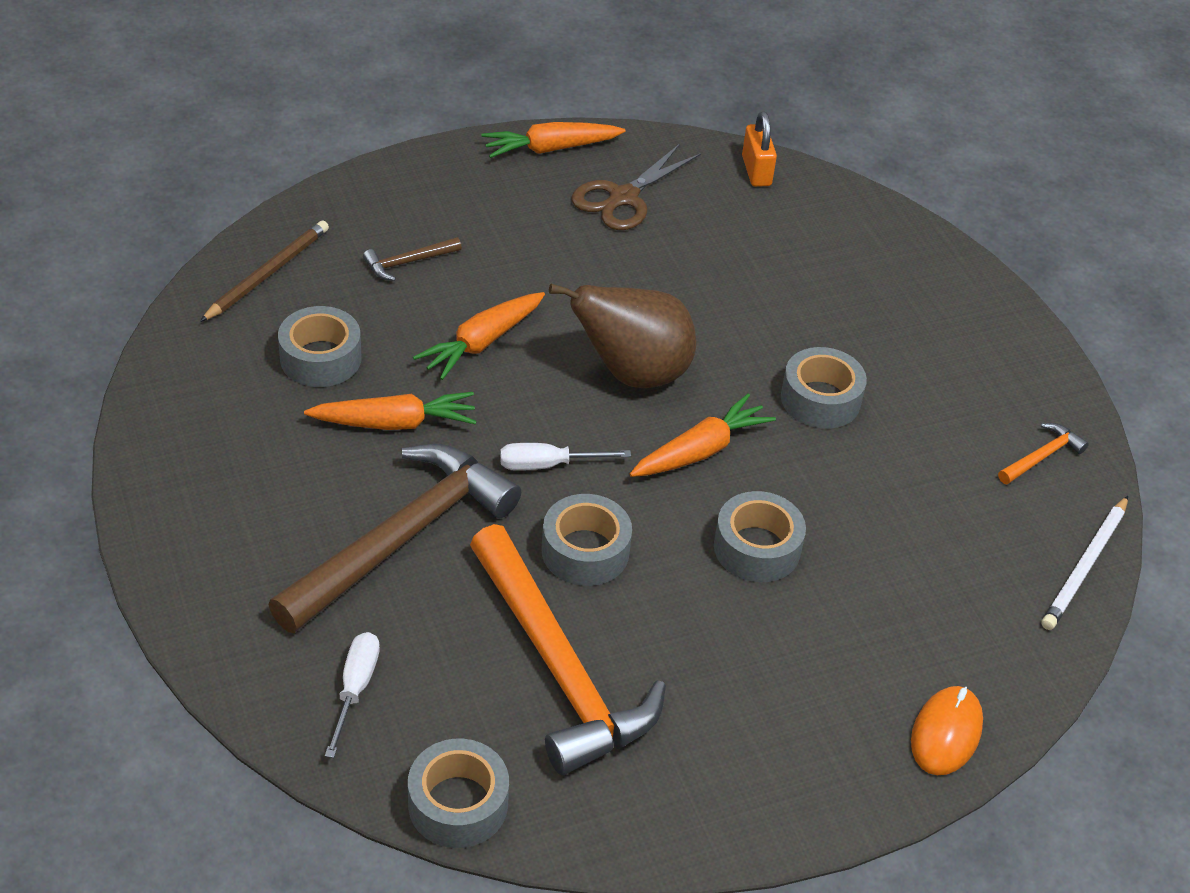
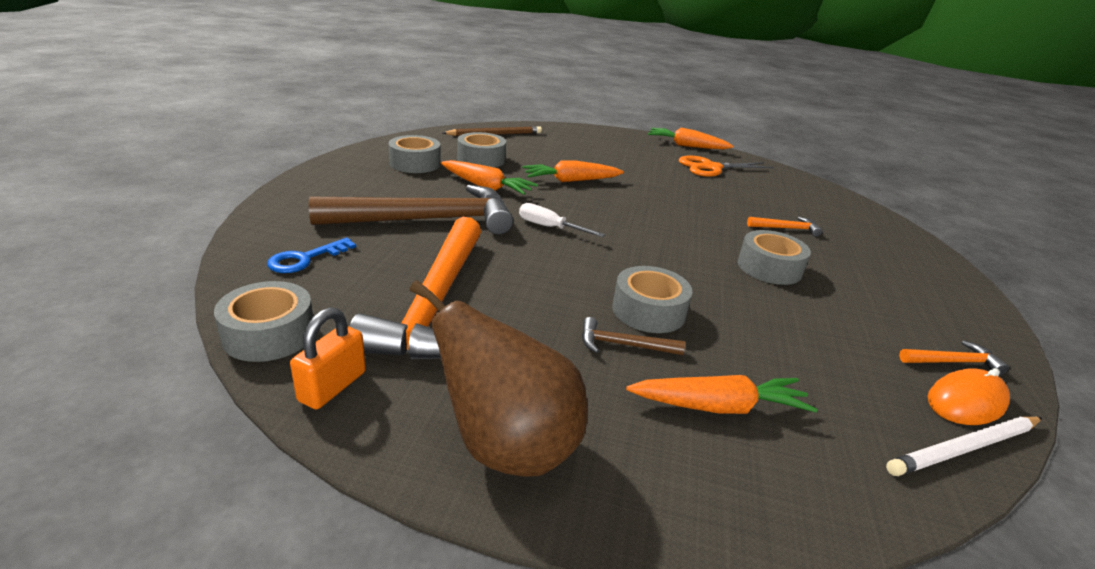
camera: 35 degrees right, 15 degrees down
white screwdriver [325,632,380,758] -> blue key [267,238,356,273]
brown hammer [363,237,462,281] -> brown hammer moved to [582,317,685,355]
grey tape [542,494,632,586] -> grey tape moved to [389,135,441,173]
brown pear [549,284,696,388] -> brown pear moved to [409,280,588,477]
brown scissors [572,144,701,230] -> orange scissors [679,155,774,177]
orange carrot [630,394,776,477] -> orange carrot moved to [626,375,818,414]
orange padlock [742,111,777,187] -> orange padlock moved to [290,308,366,409]
orange mouse [911,686,983,775] -> orange mouse moved to [928,368,1010,425]
none -> orange hammer [747,217,822,237]

